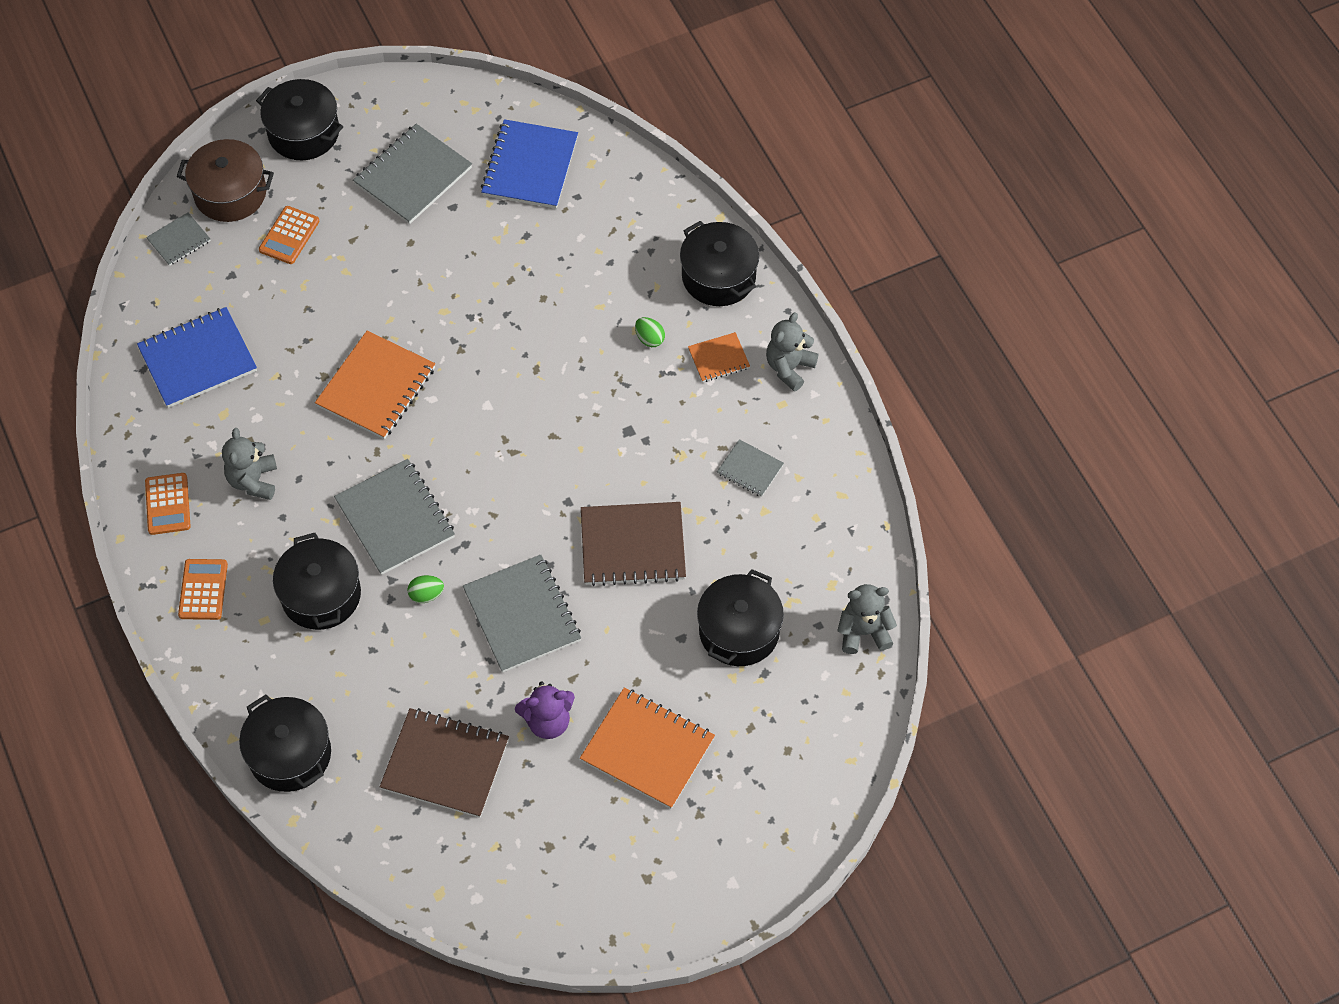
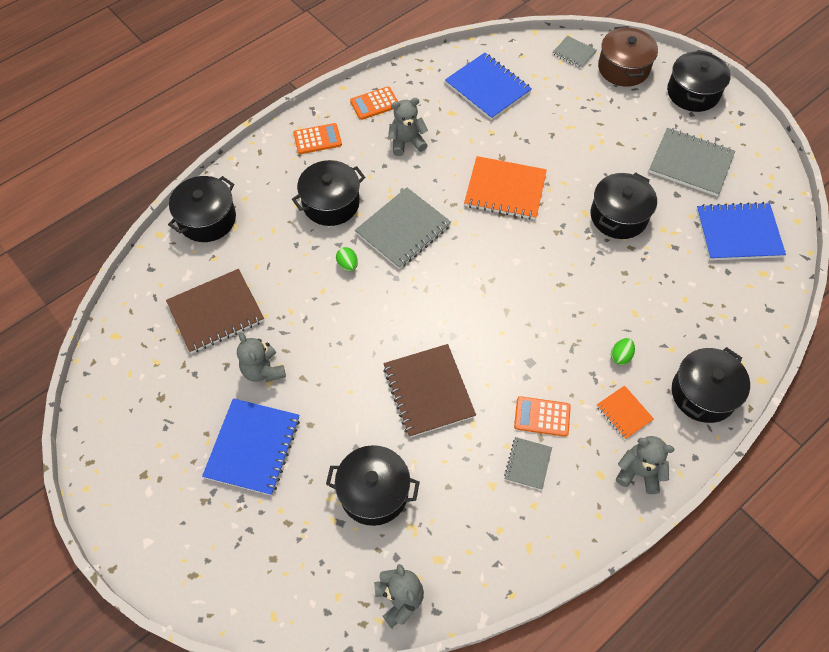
camera: 75 degrees right, 0 degrees up
orange calculator [259,206,320,264] -> orange calculator moved to [514,396,571,437]
brown notebook [380,708,509,818] -> brown notebook turned 60 degrees clockwise [166,269,264,354]
grey notebook [463,554,581,673] -> none
purple teddy bear [515,682,575,739] -> grey teddy bear [237,333,286,382]
orange notebook [580,687,715,809] -> blue notebook [202,398,300,496]
none -> black pot [590,172,657,239]

